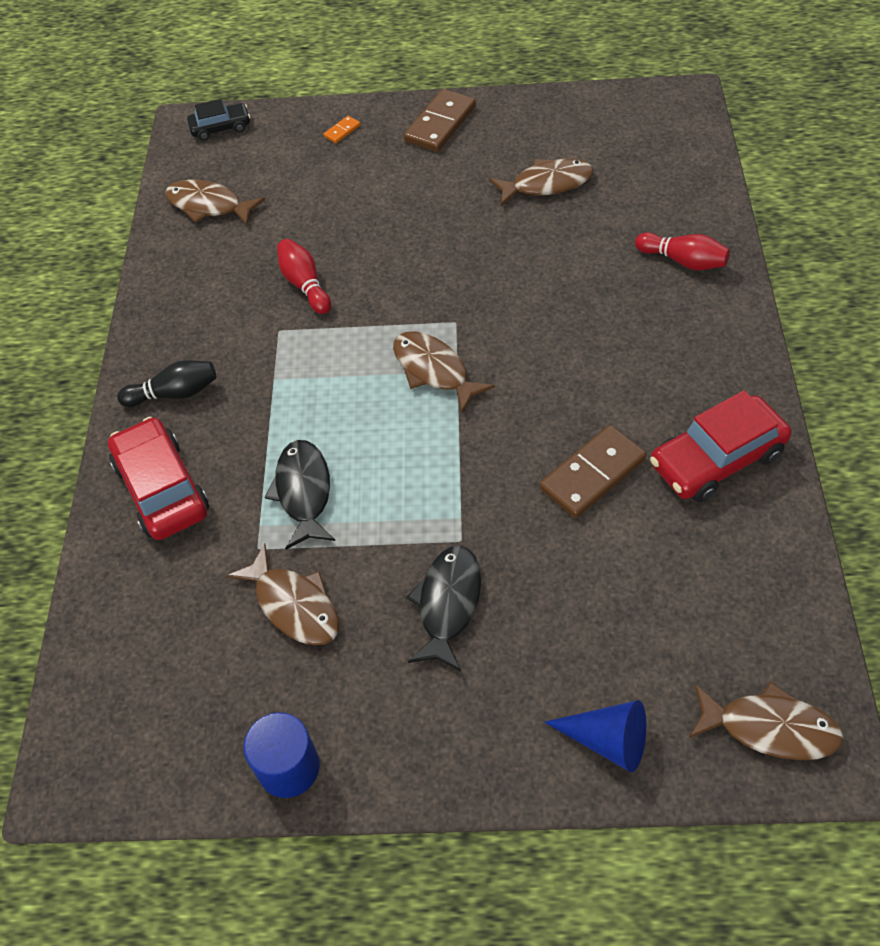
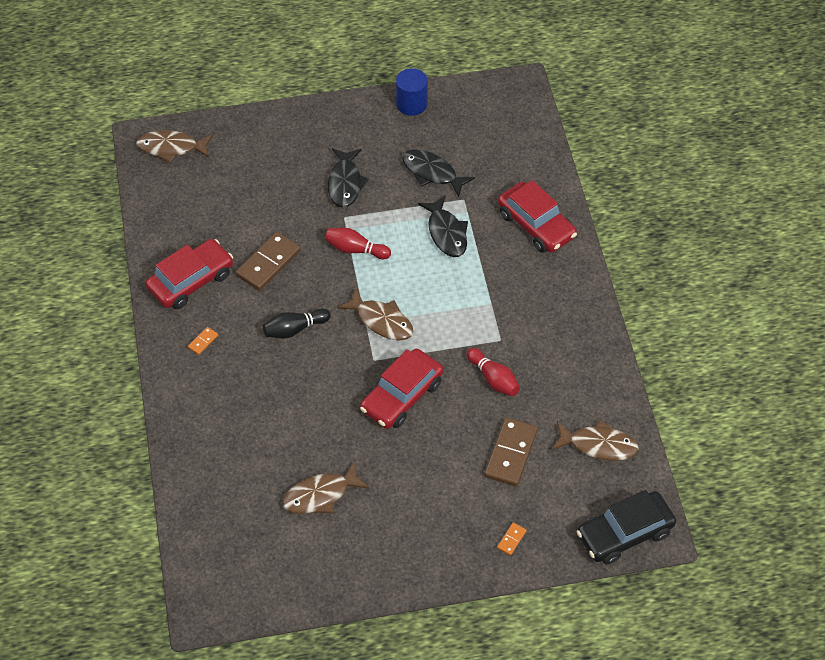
camera: 165 degrees right, 0 degrees up
black bowling pin [117,360,216,407] -> black bowling pin moved to [263,308,330,339]
black car [187,99,250,141] -> black car [577,490,676,565], size x1.72
brown fish [227,543,339,645] -> black fish [402,149,475,197]
brown domino [404,89,476,152] -> brown domino moved to [484,417,538,486]
blue cone [544,700,646,772] -> none
red bowling pin [635,232,730,270] -> red bowling pin moved to [325,228,391,259]
none -> orange domino [188,327,218,355]
none -> red car [360,349,443,429]

